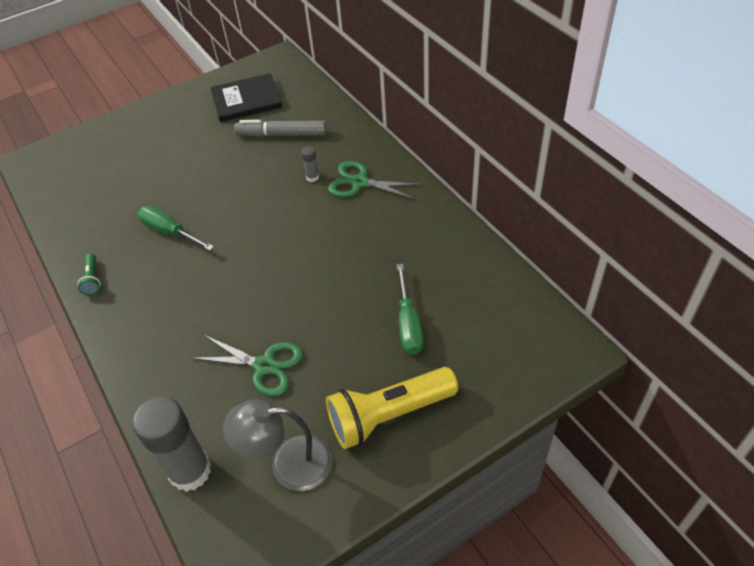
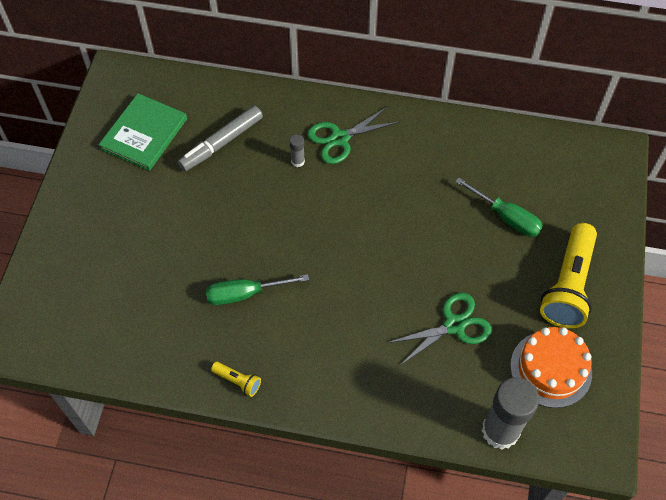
camera: 50 degrees left, 10 degrees up
green flashlight [77,254,100,295] -> yellow flashlight [211,362,261,397]
black book [210,73,282,122] -> green book [99,93,187,171]
grey lamp [223,400,332,491] -> orange cake [510,327,592,408]

